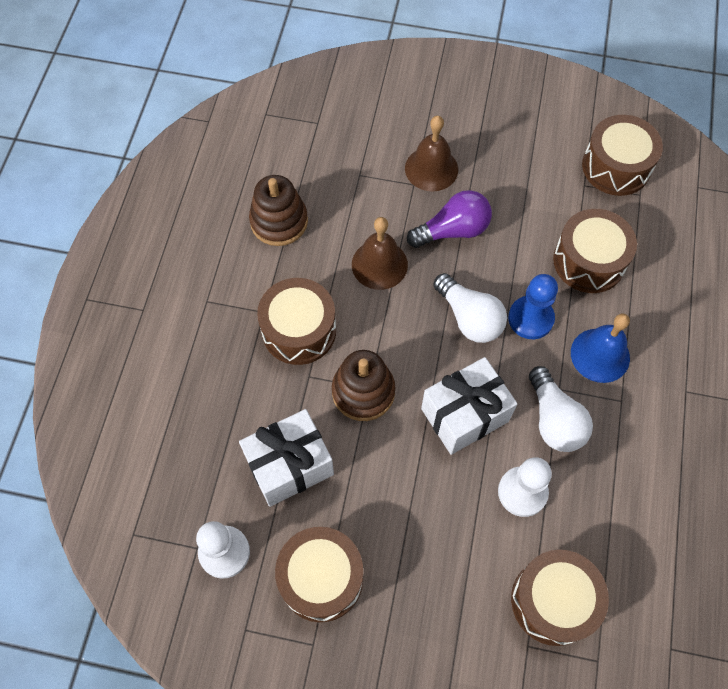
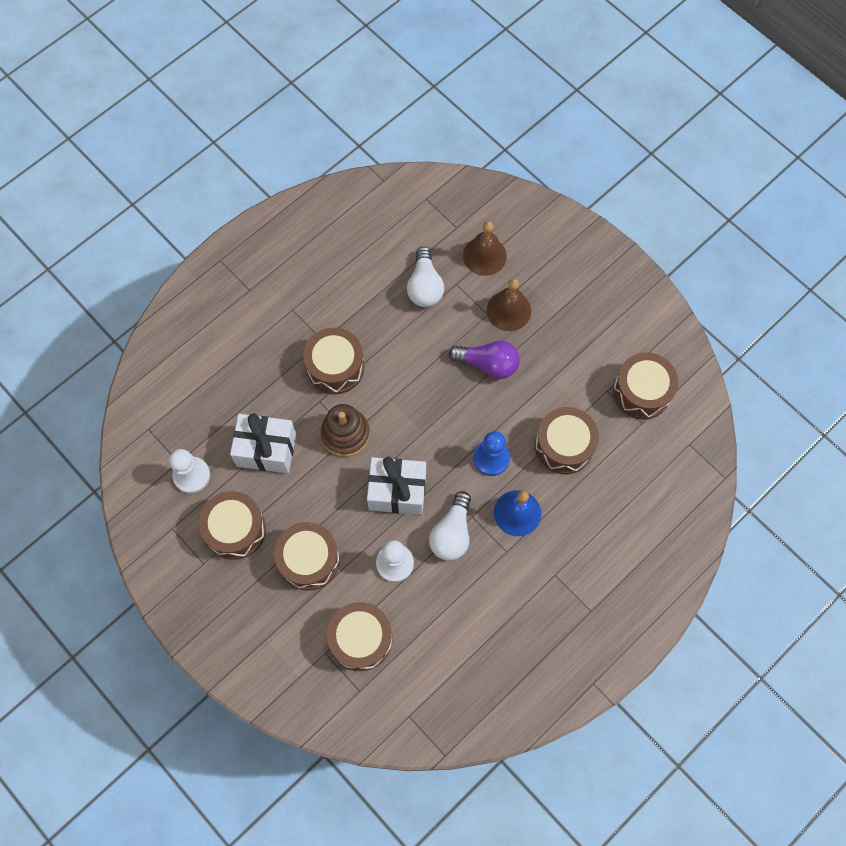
camera: 35 degrees right, 5 degrees up
brown stacking toy [249,175,308,246] -> none
brown bell [352,217,408,290] -> brown bell moved to [463,221,507,276]
white light bulb [433,273,507,343] -> white light bulb moved to [407,246,444,307]
none -> brown drum [274,522,340,591]

